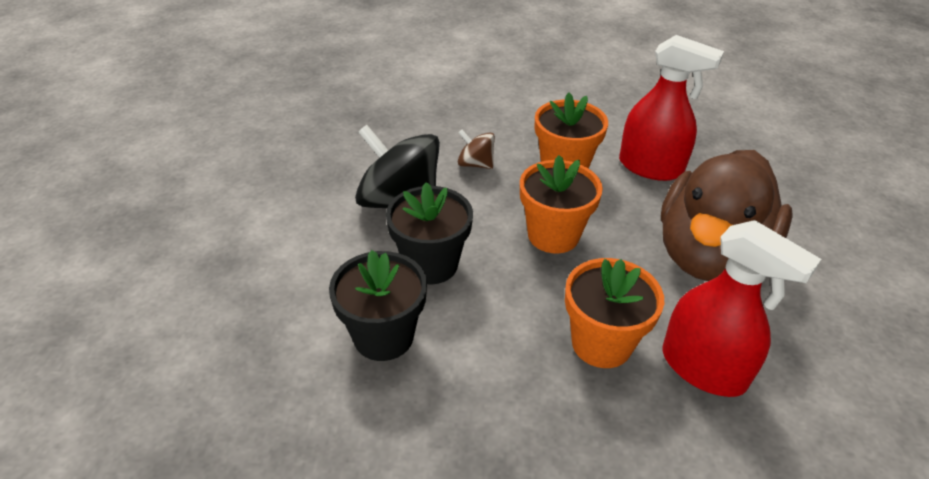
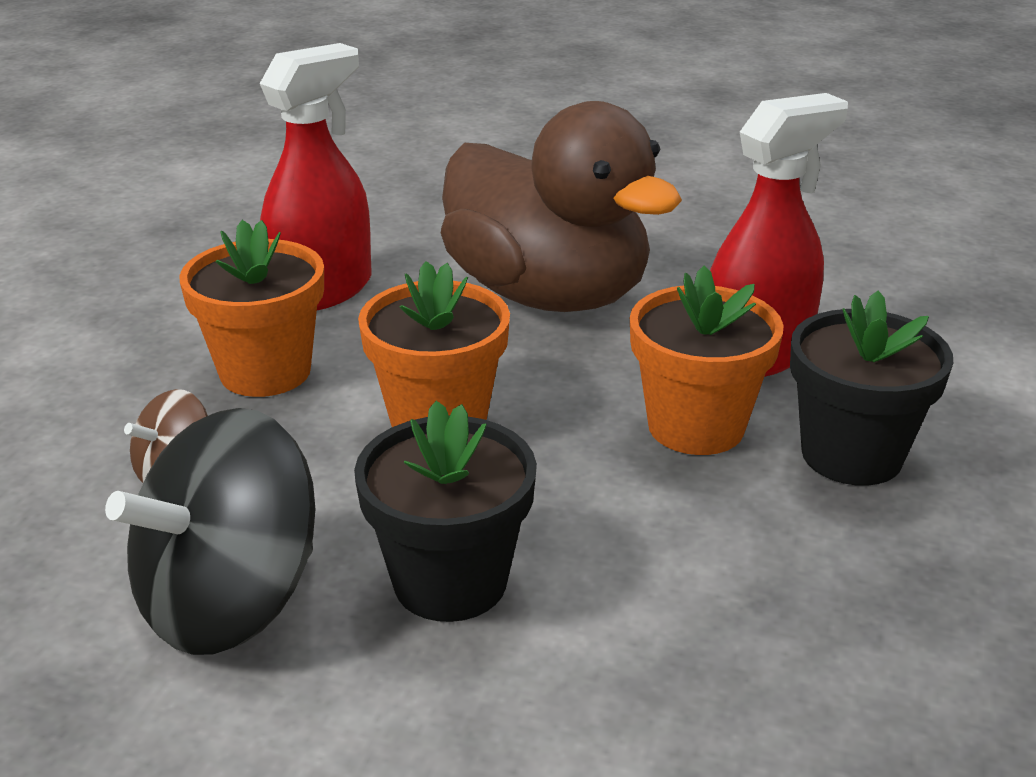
camera: 75 degrees left, 10 degrees down
black flower pot [329,250,427,361] -> black flower pot moved to [790,291,953,486]

